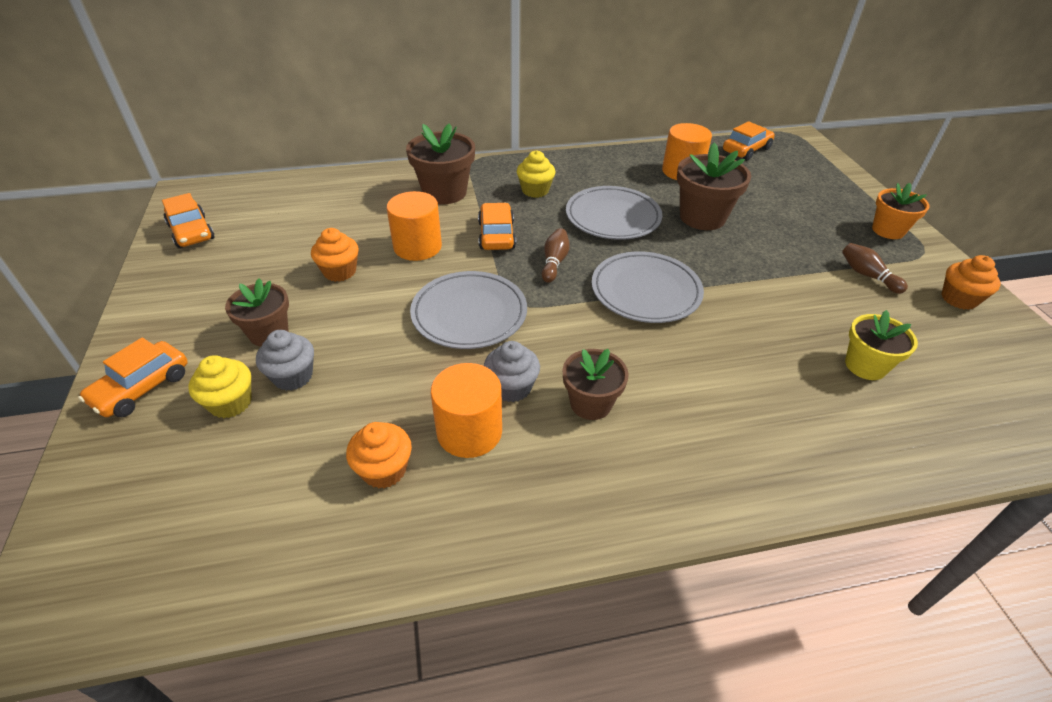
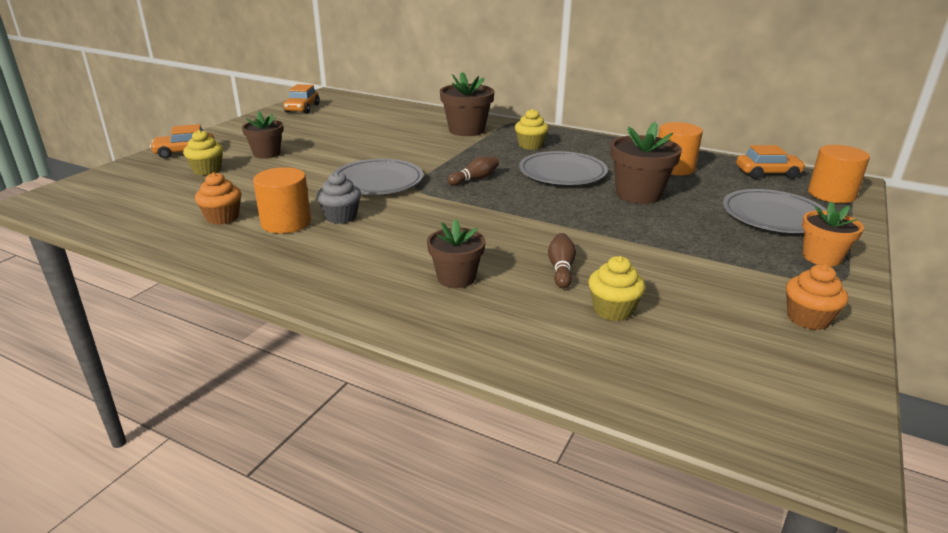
camera: 40 degrees right, 15 degrees down
grey cupcake [256,330,314,391] -> none
orange cupcake [311,228,359,282] -> none
orange cylinder [387,191,442,261] -> orange cylinder moved to [808,145,870,203]
orange car [478,203,516,250] -> none
brown flower pot [563,349,629,420] -> brown flower pot moved to [427,219,485,288]
grey plate [592,251,704,323] -> grey plate moved to [723,189,827,233]
brown bowling pin [842,243,908,294] -> brown bowling pin moved to [548,233,576,288]
yellow flower pot [845,310,918,380] -> yellow cupcake [588,256,645,321]

